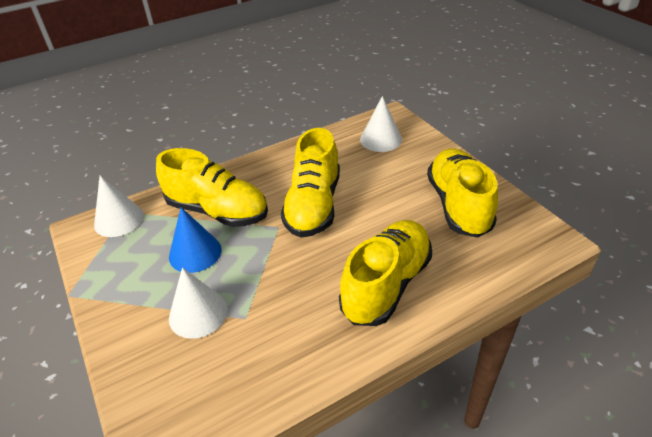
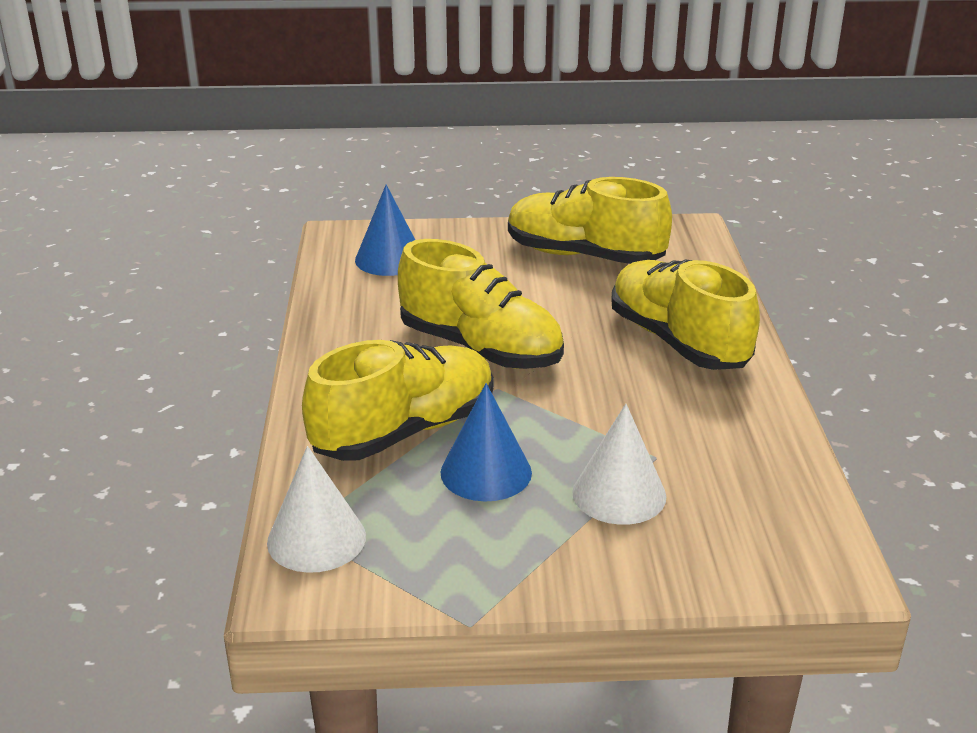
camera: 65 degrees left, 10 degrees down
white cone [360,96,402,152] -> blue cone [355,185,415,276]

